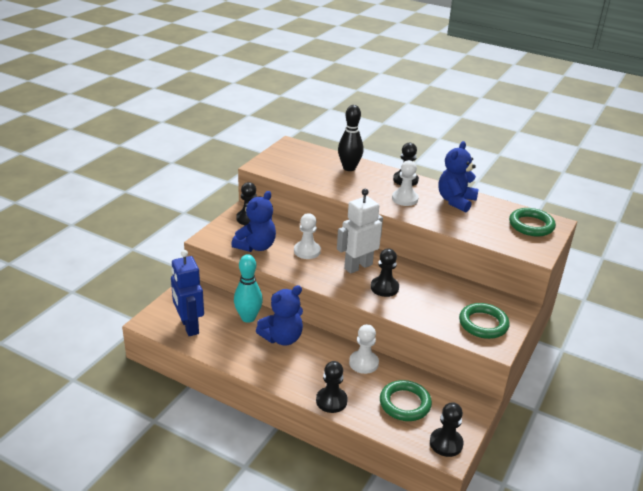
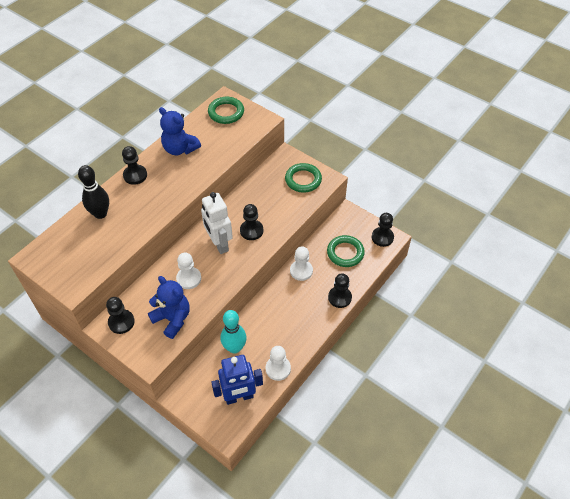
camera: 80 degrees left, 20 degrees up
blue teddy bear [256,285,303,346] -> none
white pawn [392,160,418,206] -> white pawn moved to [266,346,291,381]

